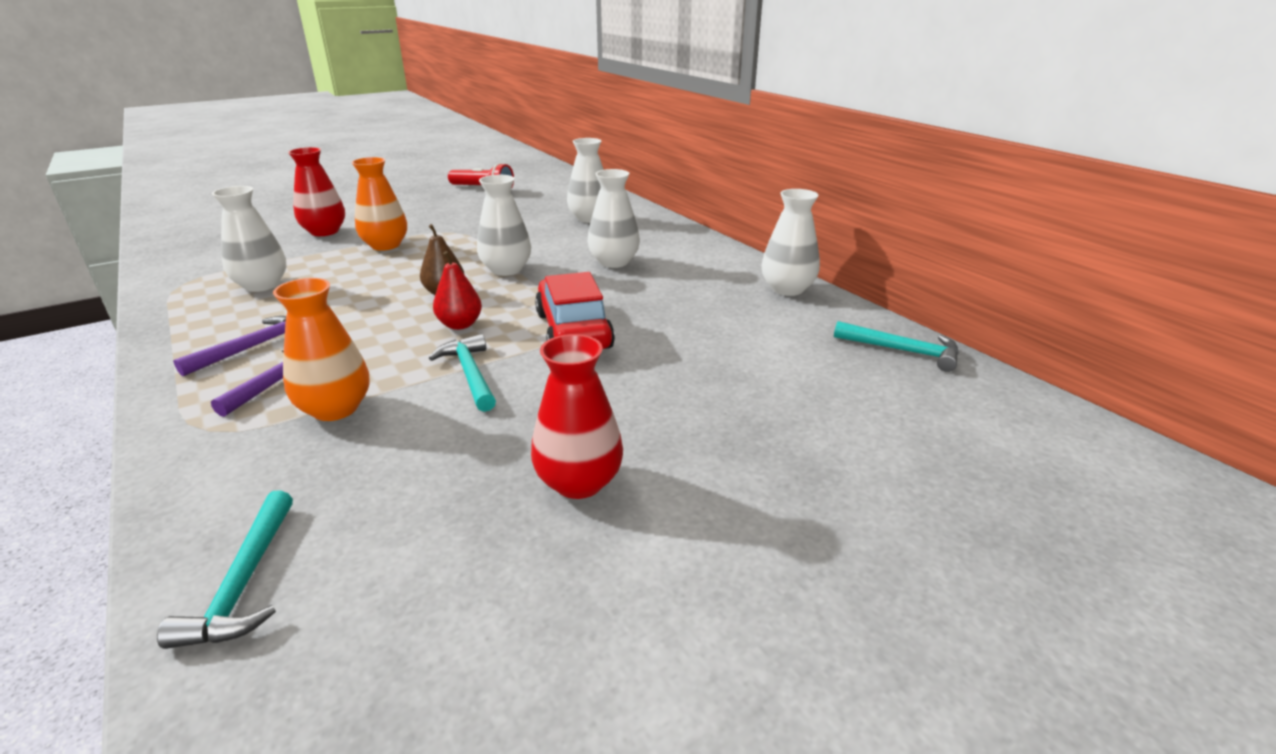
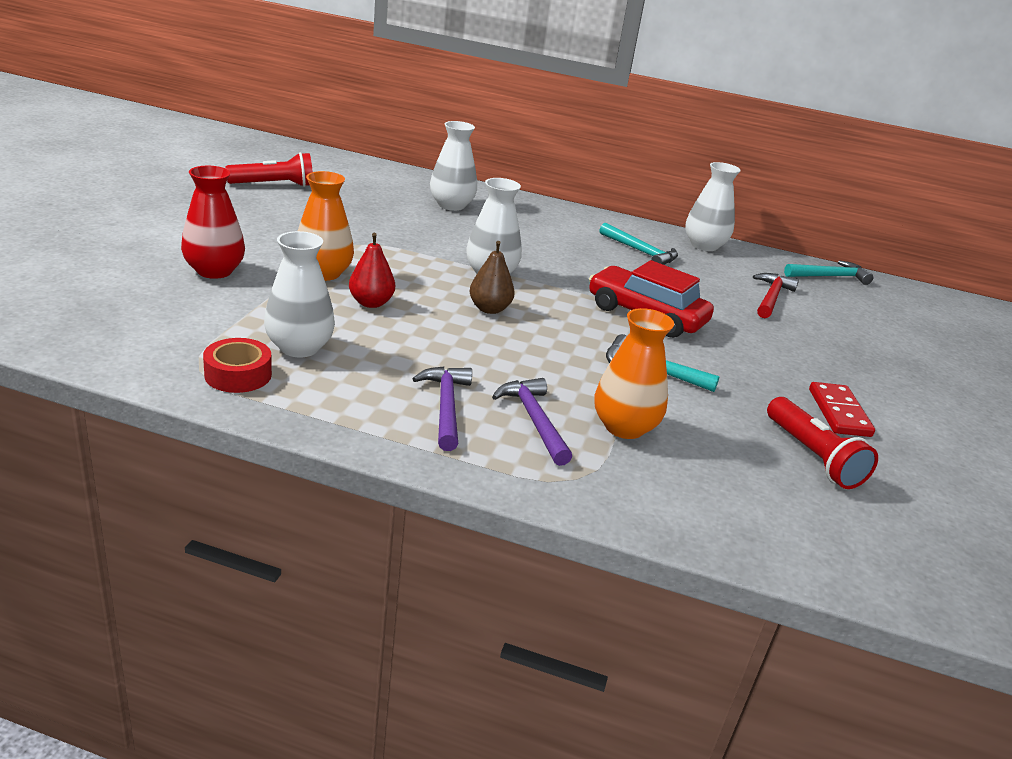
camera: 45 degrees left, 0 degrees up
turquoise hammer [157,490,293,649] -> turquoise hammer moved to [599,223,678,265]
red pear [433,251,482,330] -> red pear moved to [349,233,395,308]
red vase [531,334,623,499] -> red domino [809,382,875,437]
white vase [587,169,640,268] -> none
none -> red tape [203,338,272,393]
none -> red hammer [753,273,799,318]
none -> red flashlight [767,397,878,489]

